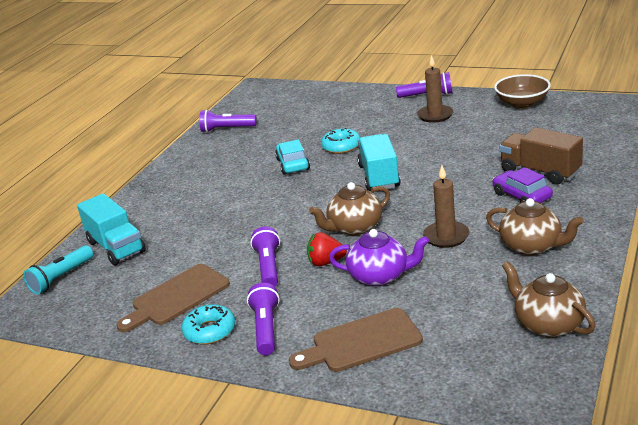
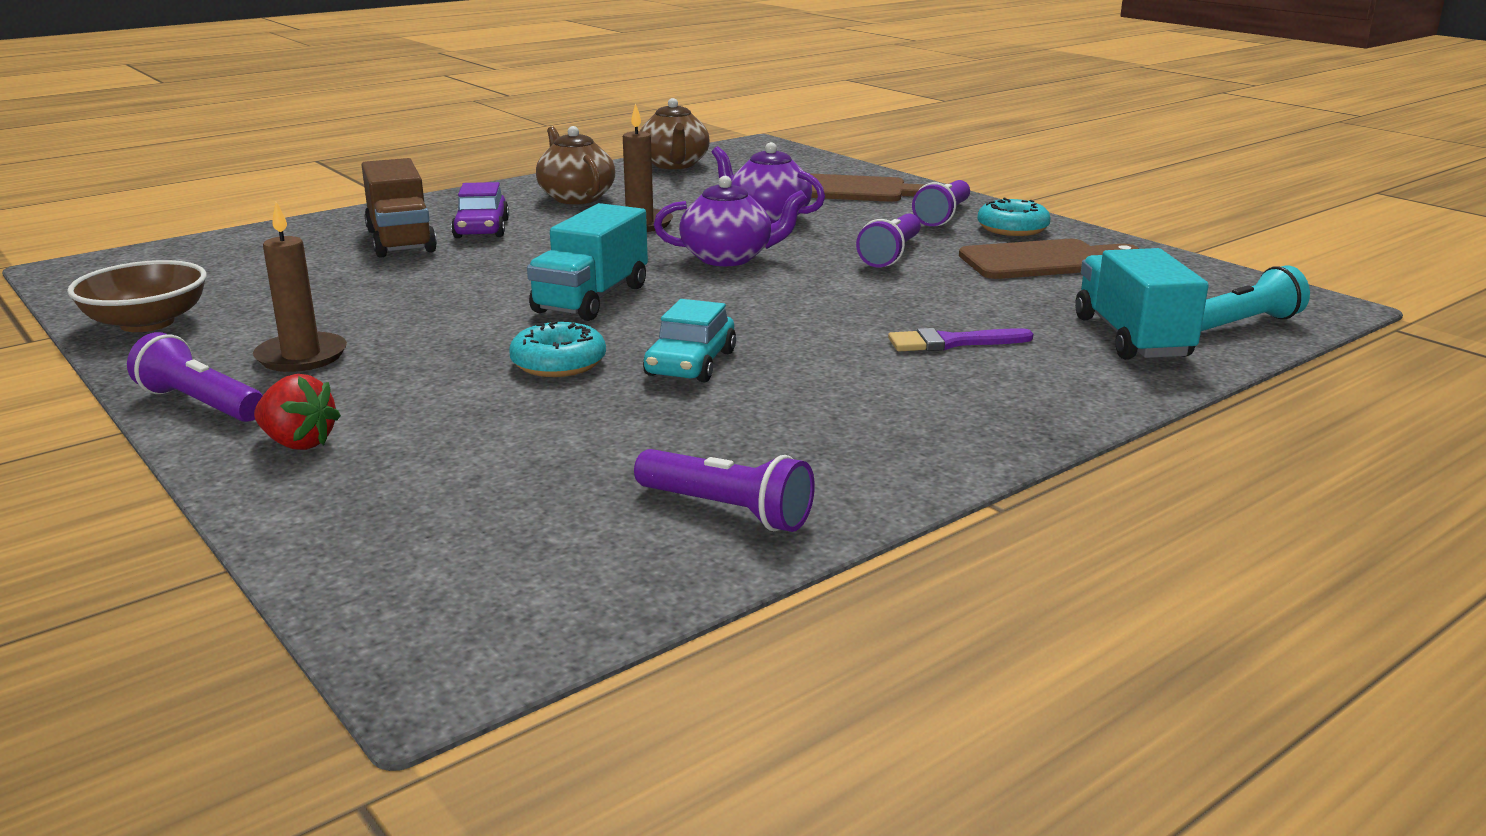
camera: 155 degrees left, 5 degrees down
red strawberry [307,232,347,266] -> red strawberry moved to [254,374,341,450]
brown teapot [309,182,390,235] -> purple teapot [654,176,807,266]
none -> purple brush [888,328,1033,352]

